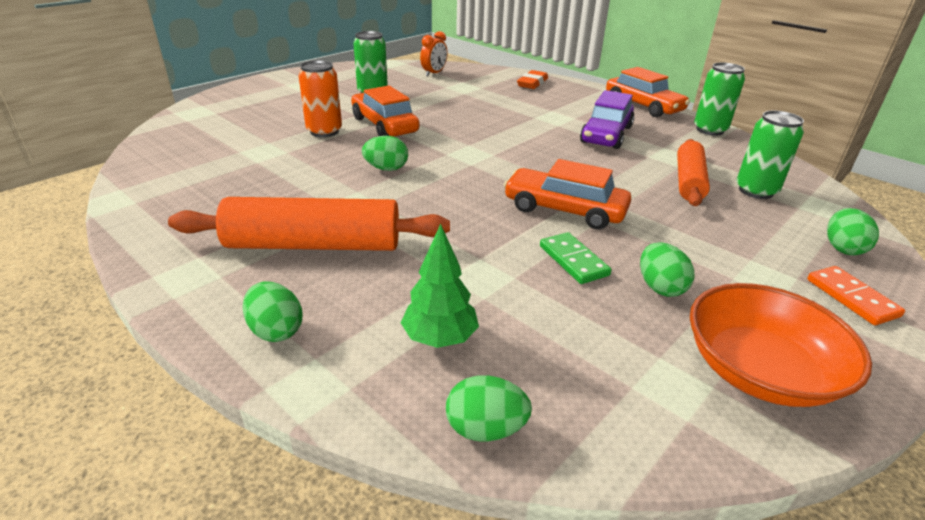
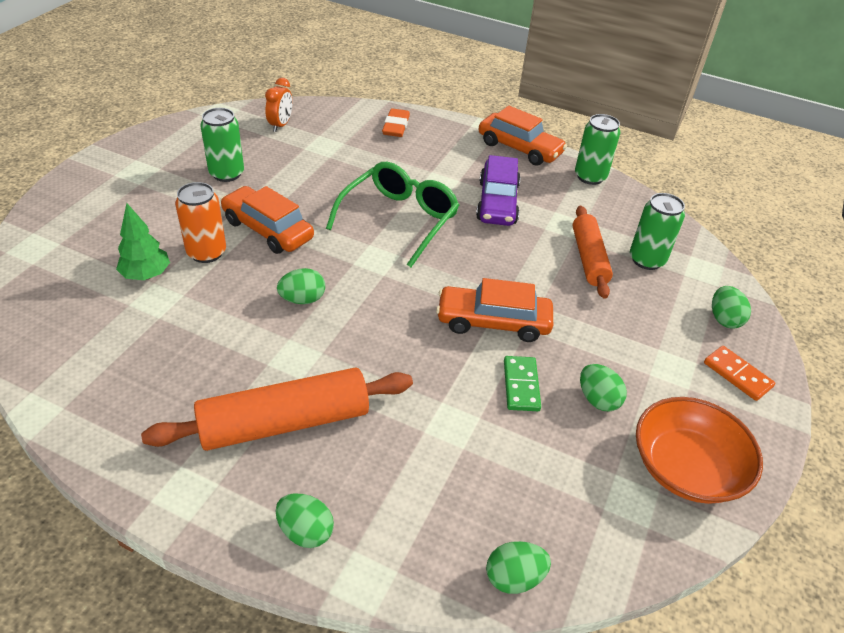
camera: 20 degrees left, 10 degrees up
green tree [401,224,479,348] -> green tree moved to [116,203,170,280]
green domino [540,232,611,284] -> green domino turned 45 degrees clockwise [504,356,541,411]
none -> green glasses [326,162,459,267]

